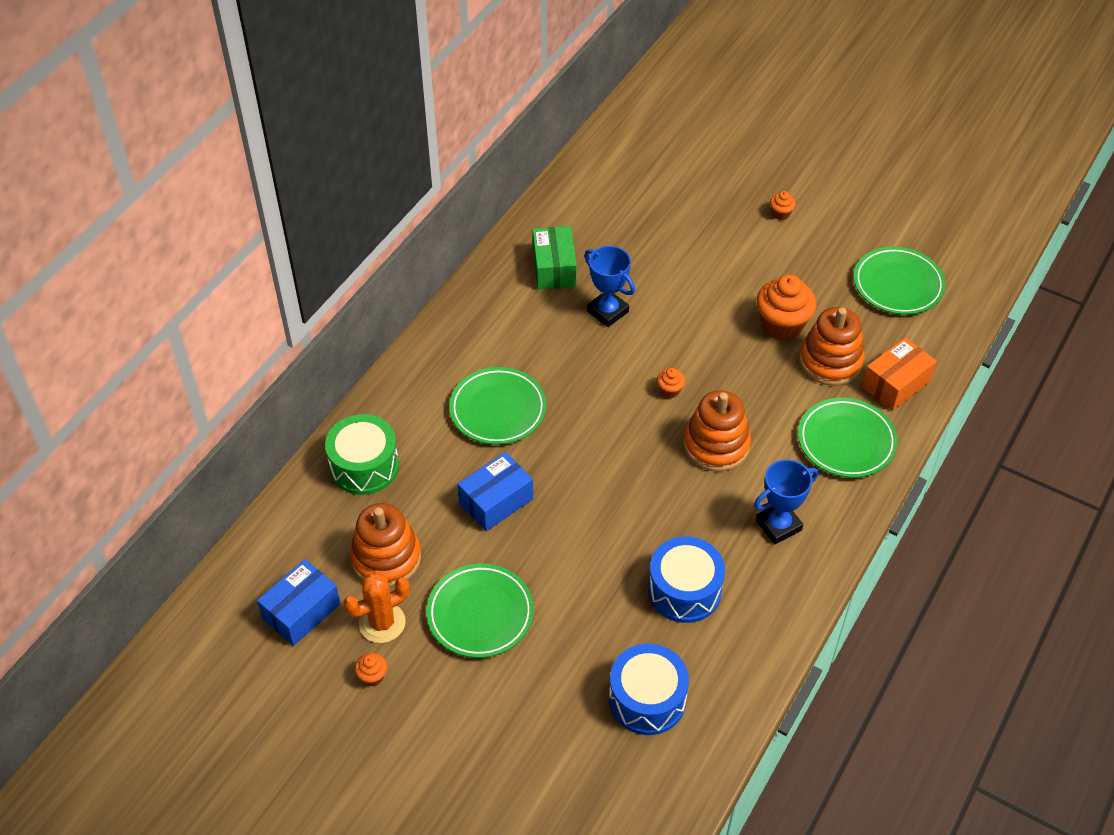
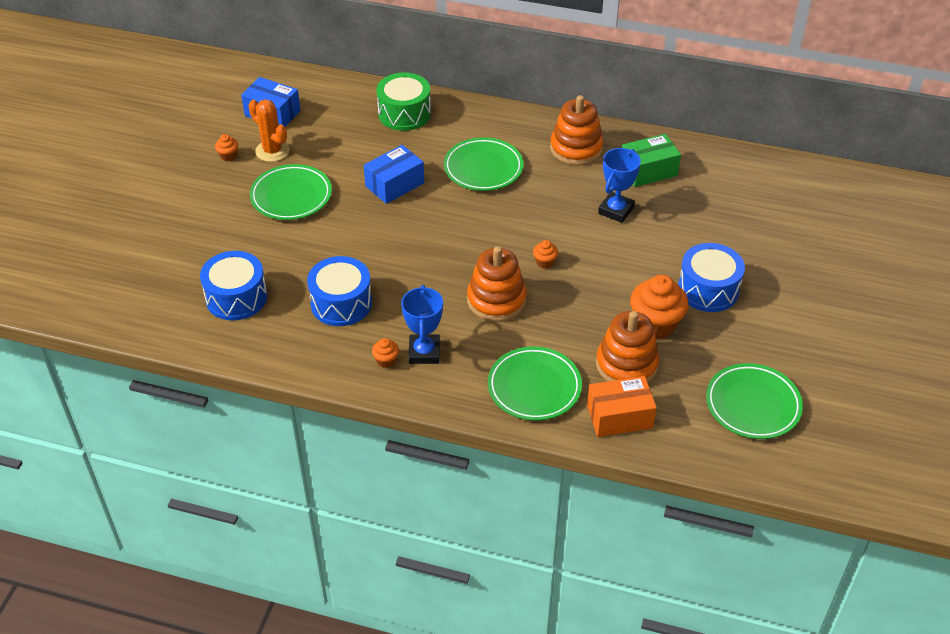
camera: 75 degrees right, 5 degrees down
orange stacking toy [350,503,421,587] -> orange stacking toy moved to [550,95,604,166]
blue box [458,452,533,531] -> blue box turned 75 degrees counterclockwise [364,145,424,204]
blue trophy [754,459,818,544] -> blue trophy turned 45 degrees clockwise [401,285,443,364]
orange cupcake [770,191,796,220] -> orange cupcake moved to [372,338,399,368]
orange box [862,337,937,411] -> orange box turned 45 degrees counterclockwise [587,376,657,437]
none -> blue drum [678,243,745,312]

